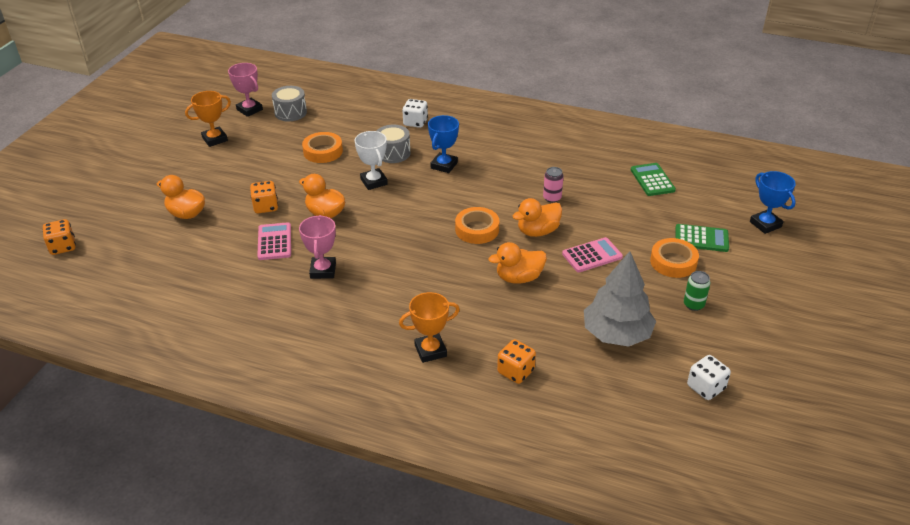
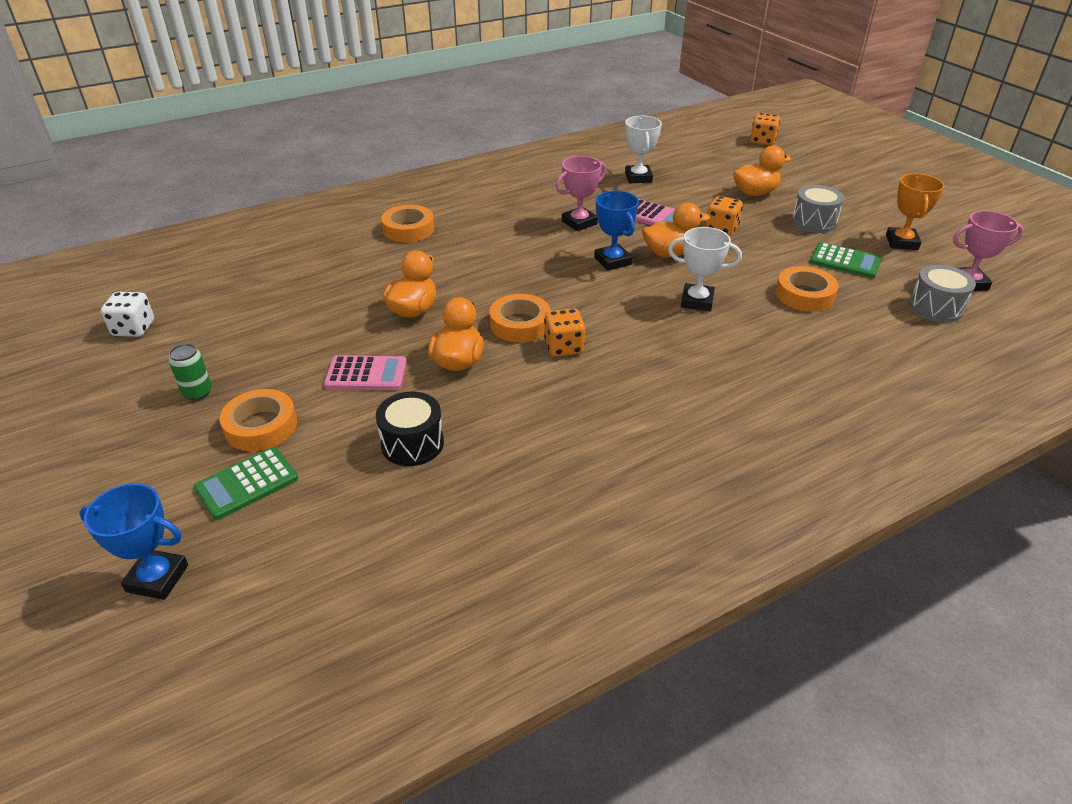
camera: 130 degrees right, 0 degrees up
pink trophy [299,215,336,279] -> pink trophy turned 75 degrees counterclockwise [555,156,606,231]
grey drum [377,125,410,163] -> grey drum moved to [792,185,844,233]
orange trophy [399,292,460,363] -> orange tape [381,205,434,242]
white dice [402,99,428,128] -> none
blue trophy [428,115,459,173] -> blue trophy moved to [594,191,639,271]
orange dice [497,339,536,384] -> orange dice moved to [544,308,585,356]
pink can [543,167,564,203] -> none
pink calculator [562,237,623,272] -> pink calculator turned 105 degrees counterclockwise [324,355,407,390]
grey tree [584,251,656,347] -> none
green calculator [631,163,676,196] -> green calculator moved to [810,242,882,278]
none -> black drum [376,392,444,466]
none -> white trophy [625,116,662,183]

